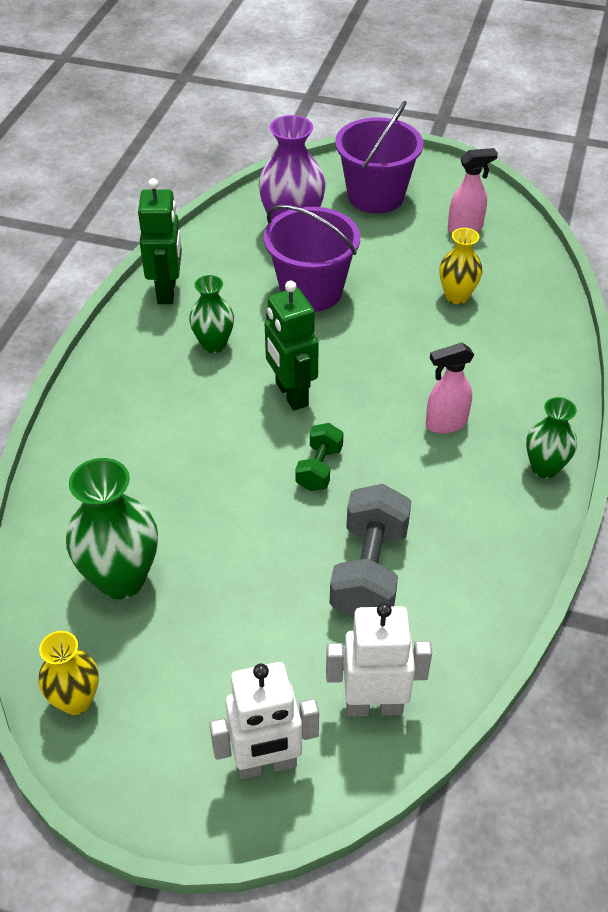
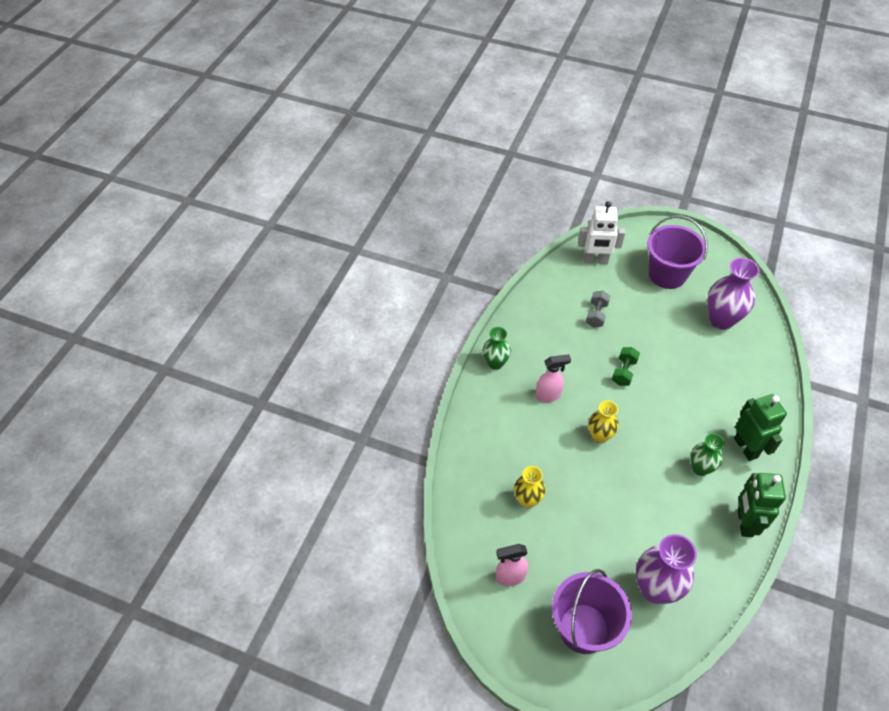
camera: 175 degrees left, 5 degrees up
yellow vase [39,631,99,715] -> yellow vase moved to [588,401,619,443]
green vase [66,458,158,599] -> purple vase [707,258,760,330]
white robot [209,662,319,779] -> none
purple bucket [264,205,360,312] -> purple bucket moved to [647,216,708,289]
green robot [265,281,319,411] -> green robot moved to [734,394,787,461]
grey dumbbell [330,484,411,618] -> grey dumbbell [586,290,610,328], size x0.57

